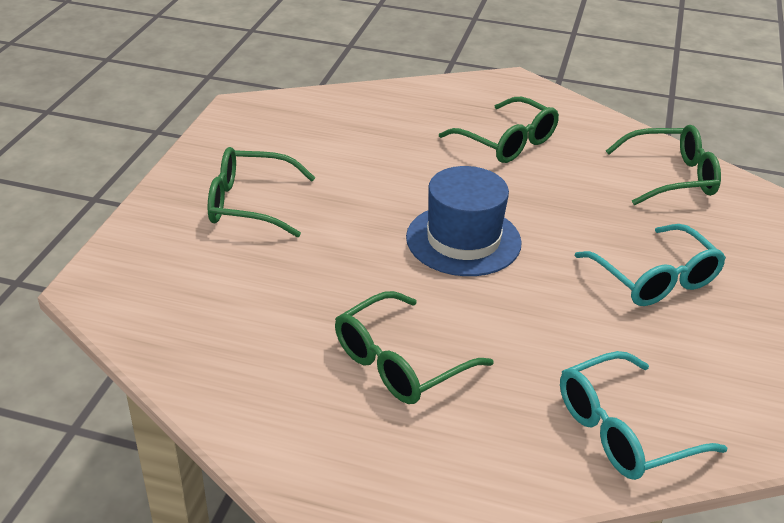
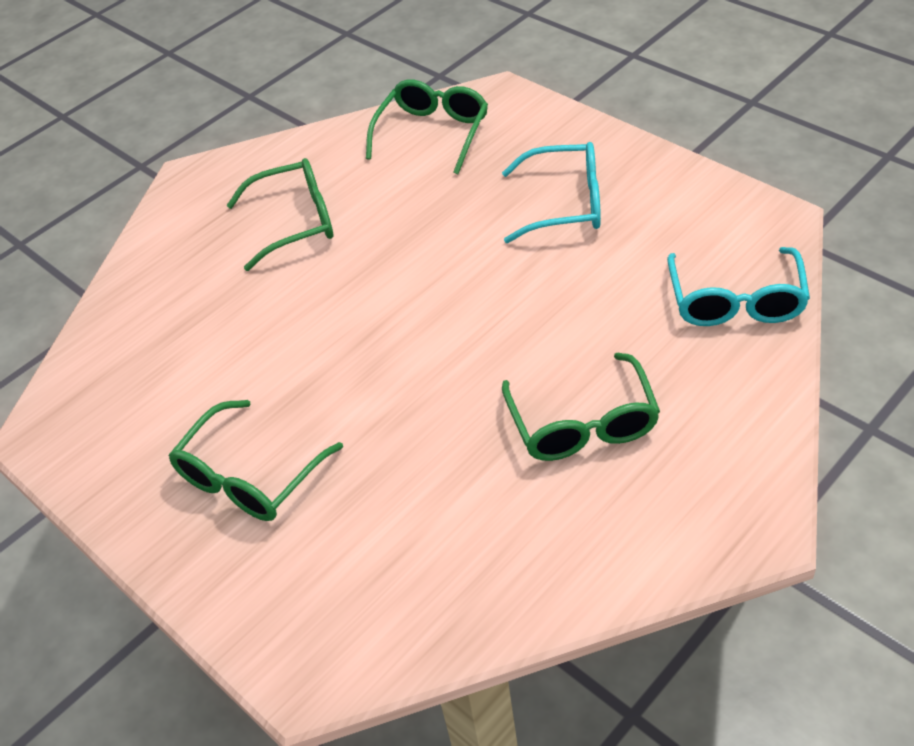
camera: 55 degrees left, 10 degrees up
blue hat [406,166,522,276] -> none

